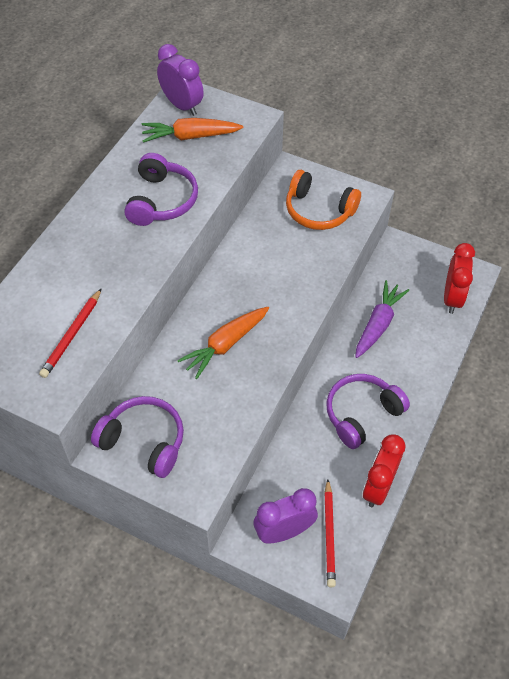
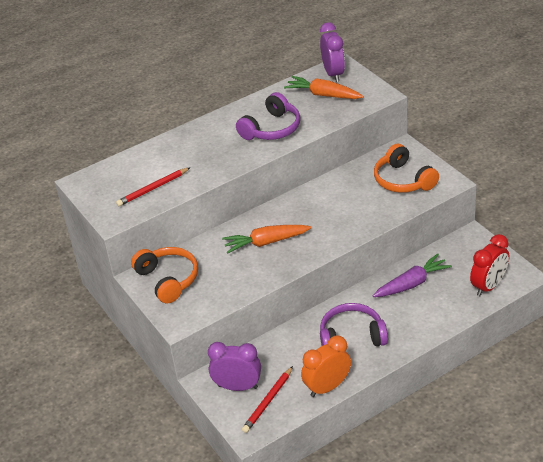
camera: 35 degrees right, 15 degrees down
purple headphones [91,396,184,478] -> orange headphones [131,247,198,304]
red clock [363,434,405,507] -> orange clock [301,336,351,397]

